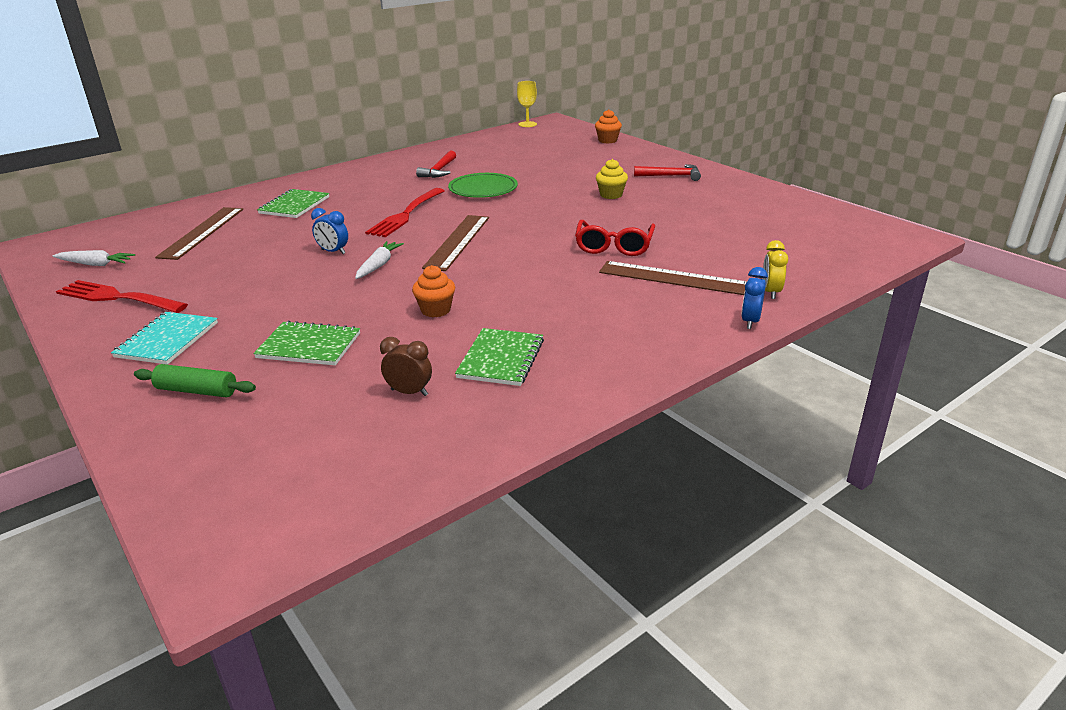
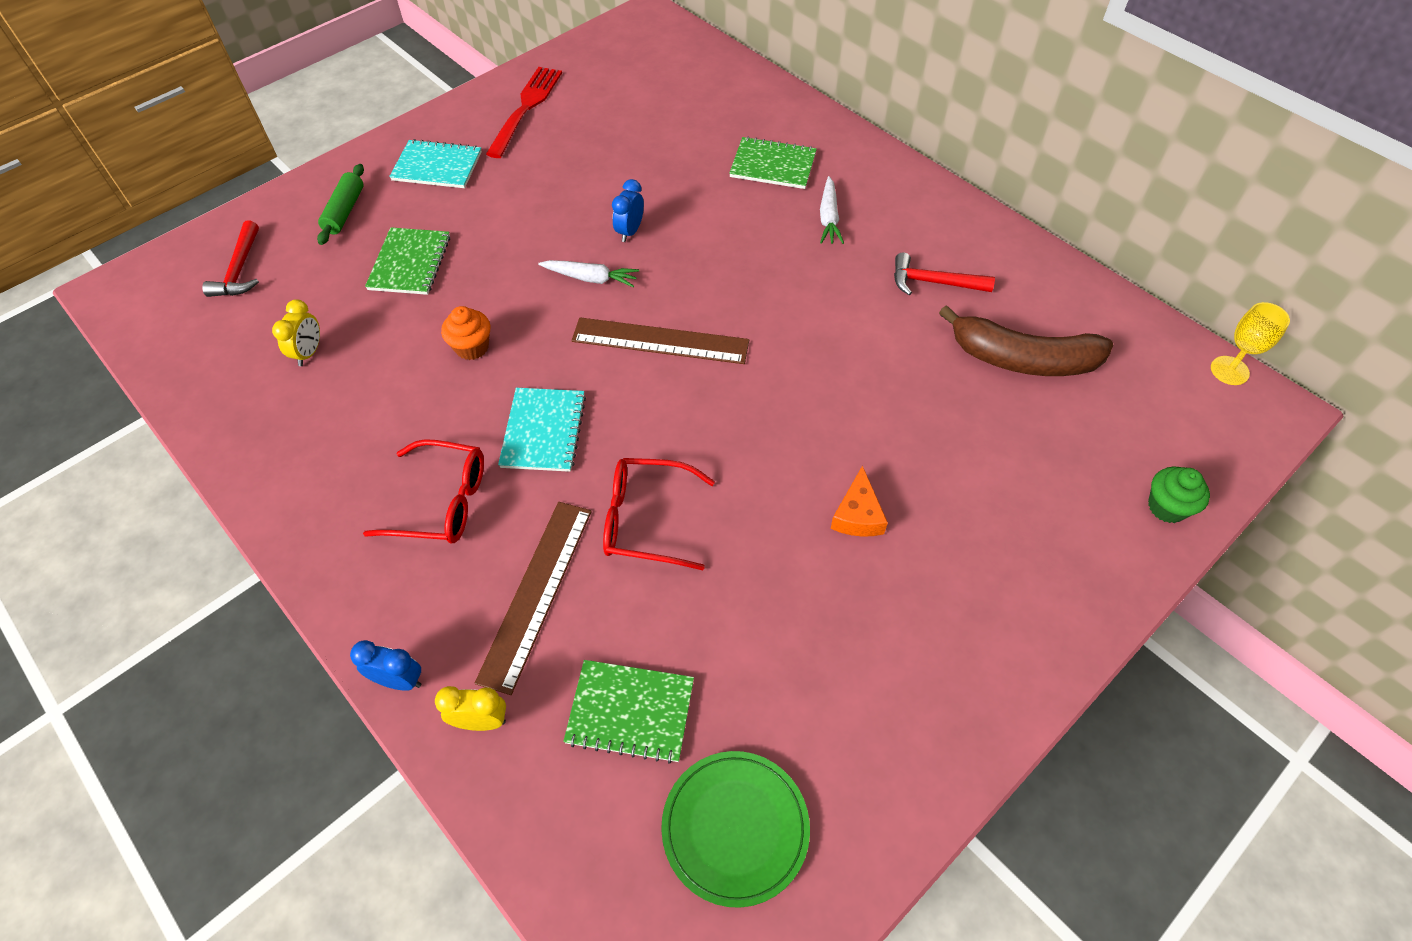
camera: 85 degrees right, 25 degrees up
white carrot [53,250,135,266] -> white carrot moved to [820,176,844,244]
brown ruler [155,207,243,260] -> none
red fork [365,188,445,237] -> none
brown clock [380,337,432,396] -> yellow clock [272,299,320,366]
green plate [448,173,518,198] -> green plate moved to [661,751,810,908]
green notebook [455,328,544,386] -> green notebook moved to [563,660,694,764]
orange cupcake [595,109,622,144] -> green cupcake [1148,467,1210,523]
yellow cupcake [596,159,628,199] -> orange cheese [831,466,888,537]
red hammer [634,164,701,181] -> red hammer moved to [202,221,259,297]
none -> red glasses [363,439,484,543]
none -> turquoise notebook [498,388,586,472]
none -> brown banana [939,305,1113,376]

